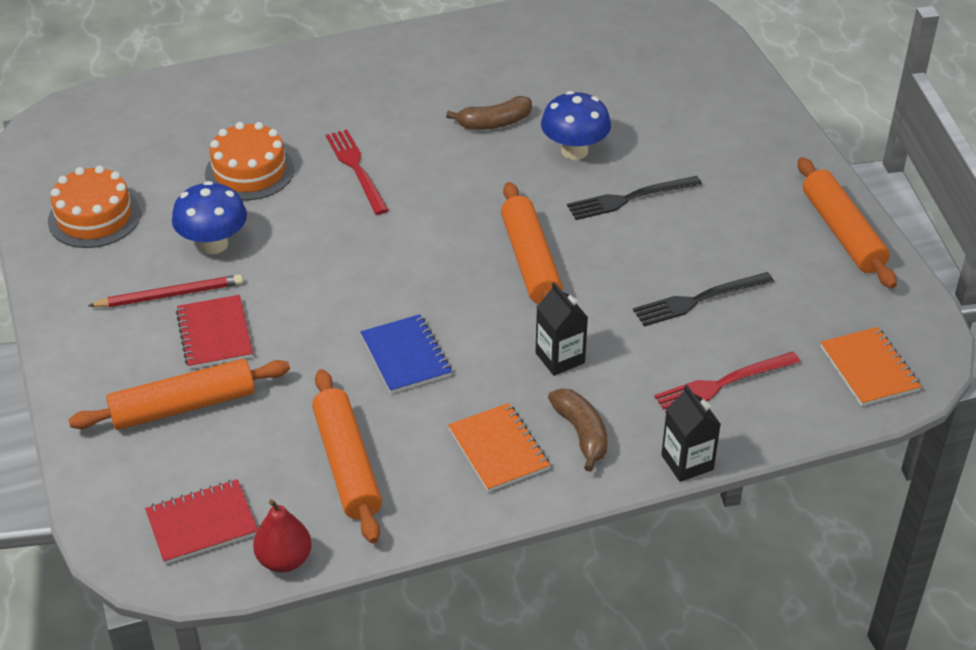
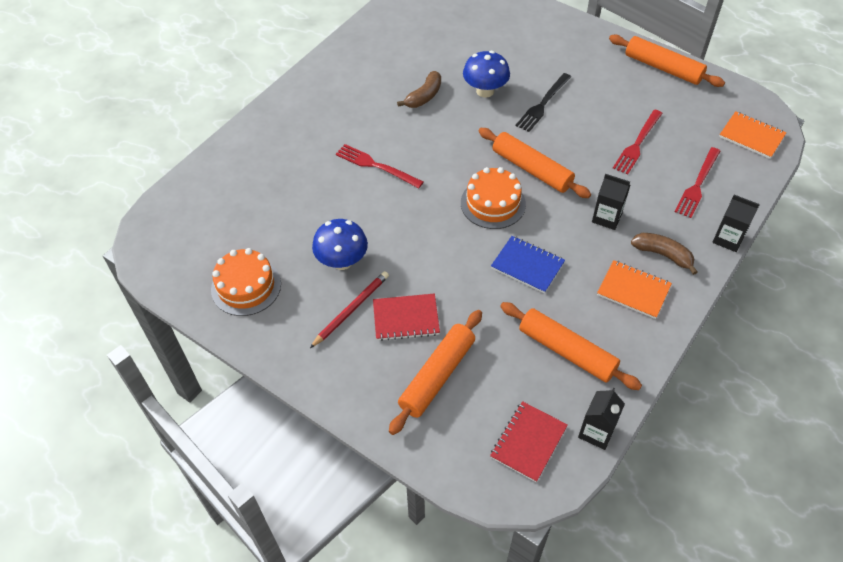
camera: 35 degrees left, 10 degrees up
red notebook [176,295,253,369] -> red notebook turned 45 degrees counterclockwise [373,294,440,341]
orange cake [205,122,294,201] -> orange cake moved to [461,167,526,229]
red pear [253,499,312,572] -> black carton [578,388,625,450]
black fork [633,272,774,326] -> red fork [613,110,663,175]

